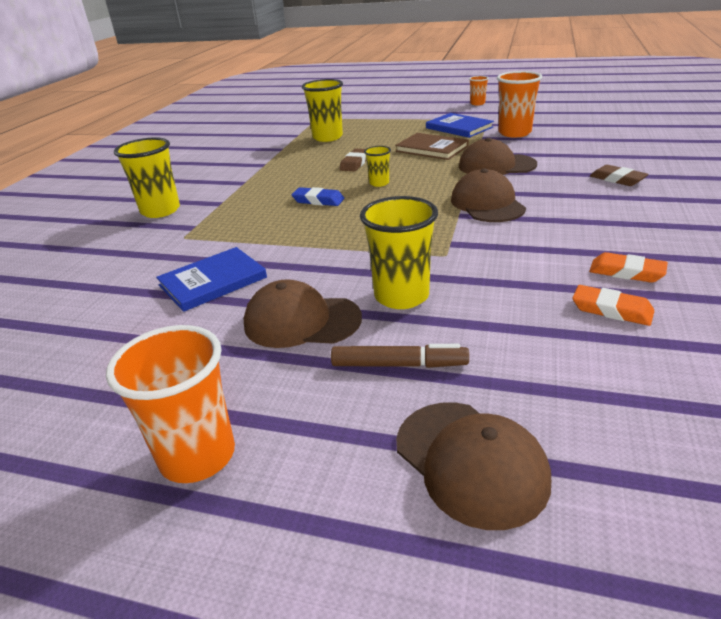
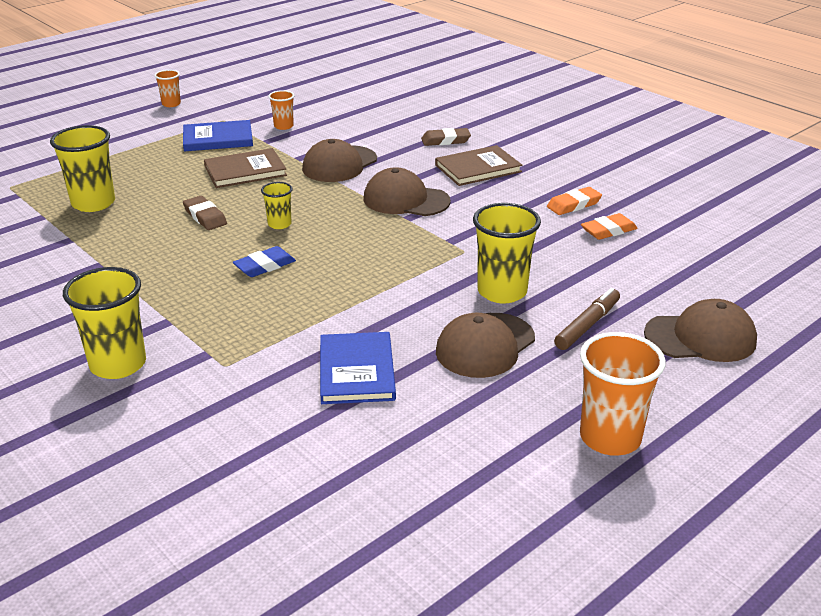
camera: 60 degrees left, 0 degrees up
orange cup [497,71,542,137] -> orange cup [268,90,294,130], size x0.53
none -> brown book [435,145,522,186]

